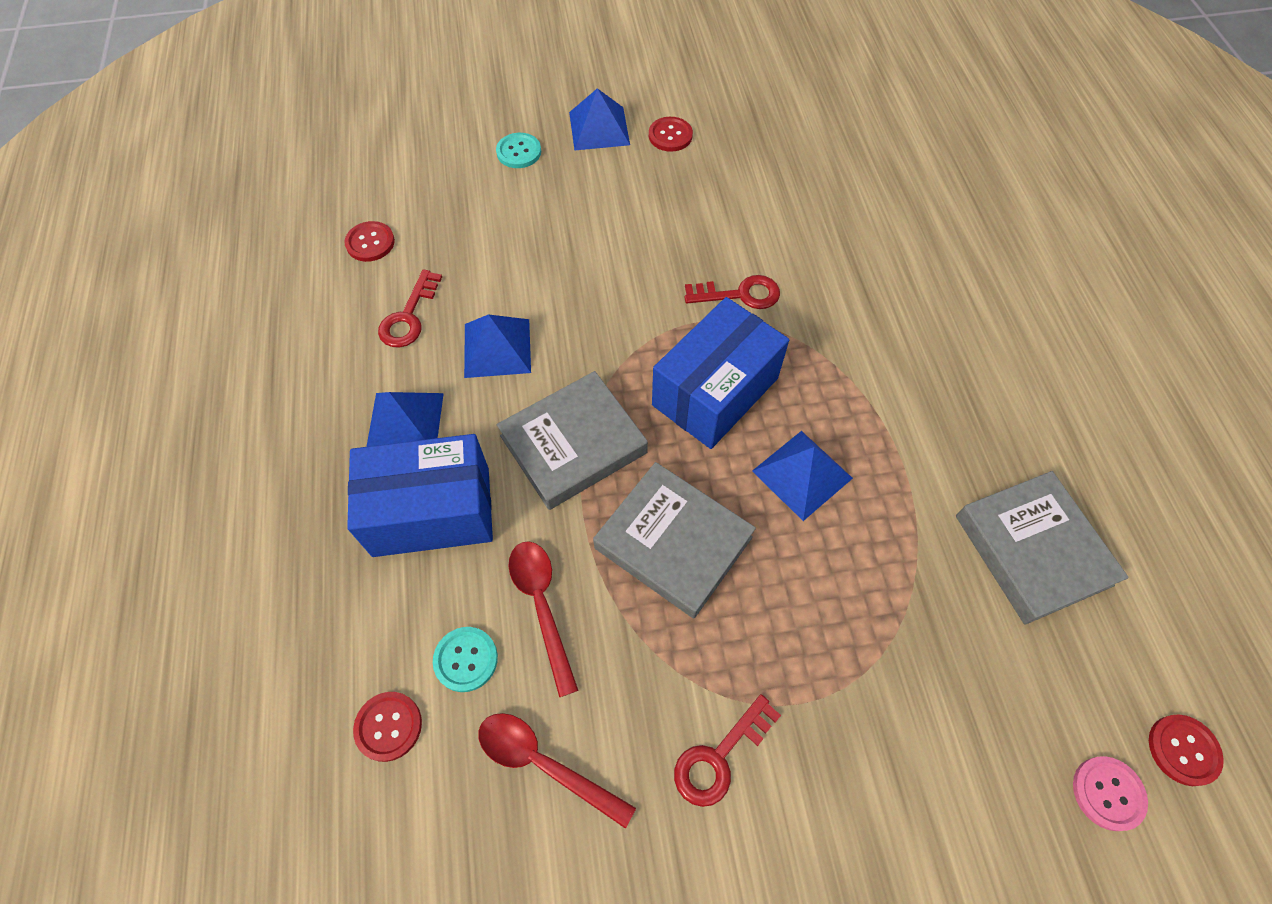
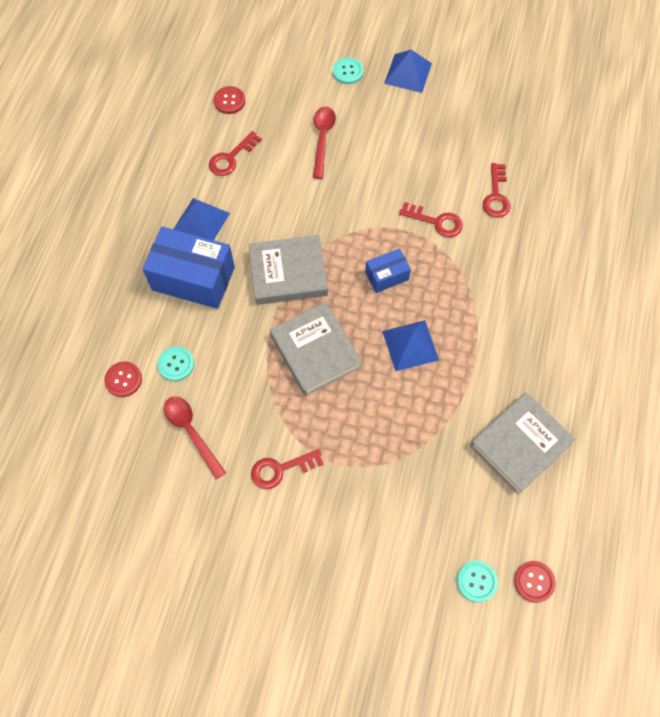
camera: 25 degrees right, 5 degrees up
blue pyramid [464,314,531,378] -> none
red spoon [508,541,579,697] -> red spoon moved to [313,107,336,179]
red button [649,117,693,152] -> none
blue box [652,297,789,449] -> blue box [365,248,411,293], size x0.52
grey book [956,471,1129,625] -> grey book turned 45 degrees clockwise [470,392,576,495]
pink button [1073,756,1148,831] -> turquoise button [457,560,498,602]
none -> red key [483,163,511,218]

